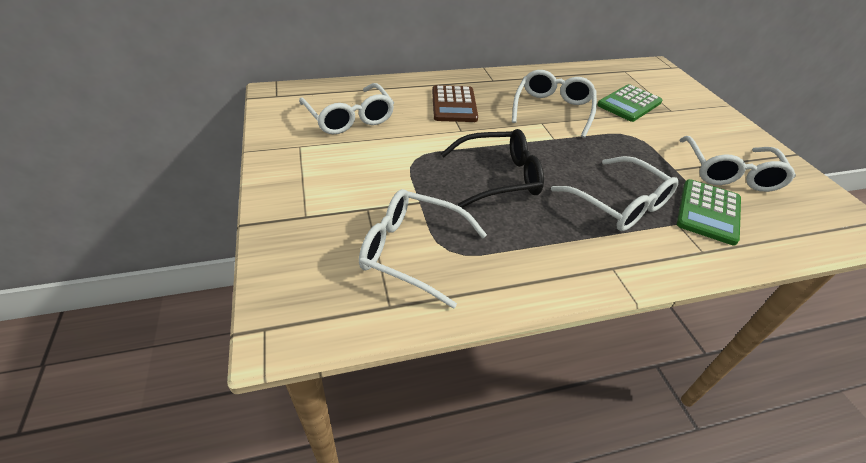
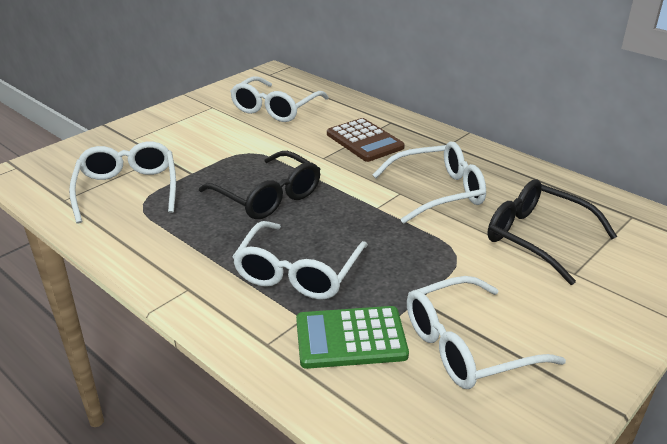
camera: 60 degrees right, 10 degrees down
brown calculator [432,85,478,122] -> brown calculator turned 90 degrees counterclockwise [327,118,405,162]
green calculator [597,84,662,122] -> black glasses [488,180,618,285]

